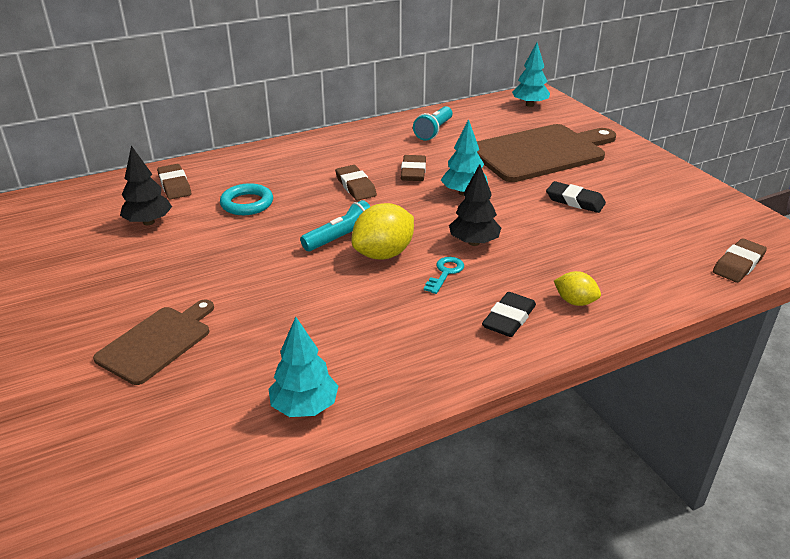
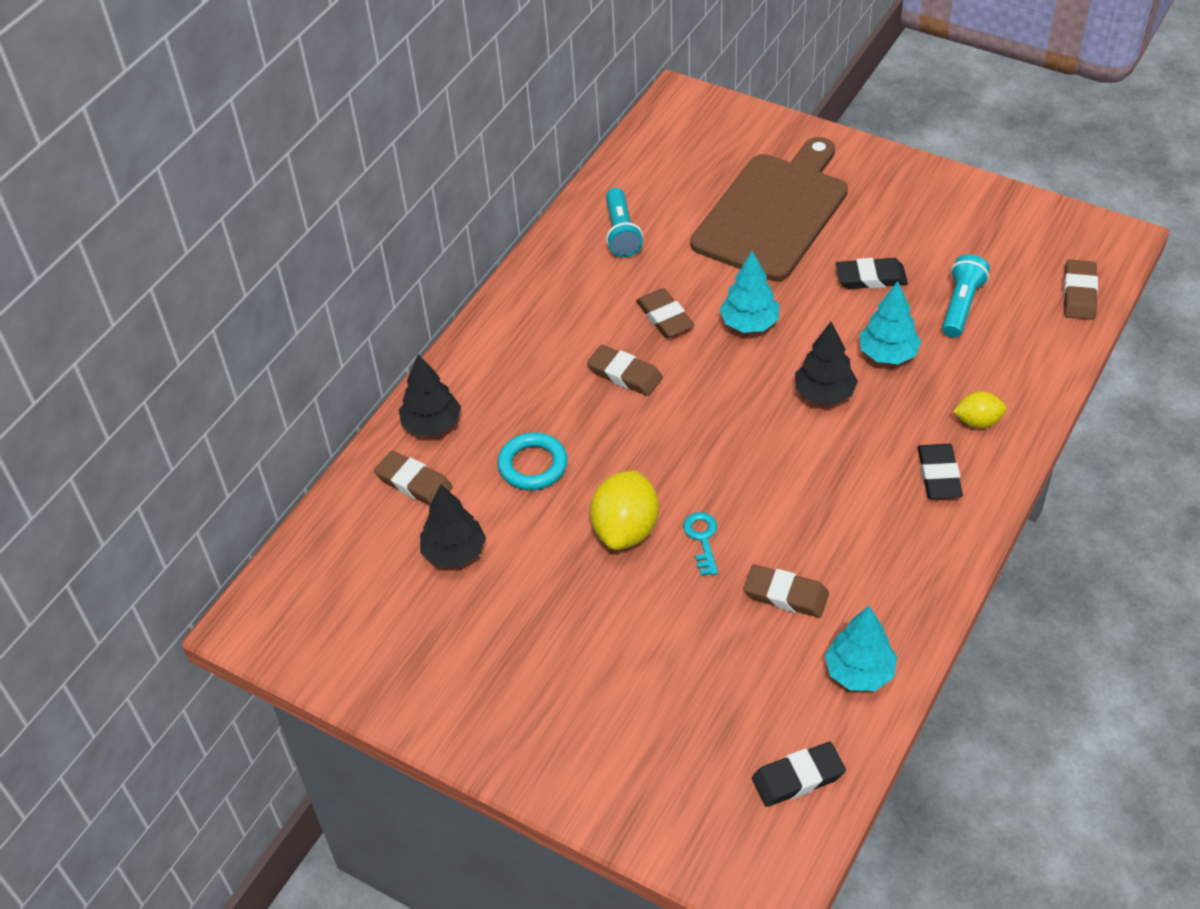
camera: 30 degrees left, 15 degrees up
brown cutting board [93,300,214,385] -> none
turquoise flashlight [300,200,371,251] -> turquoise flashlight moved to [942,254,990,338]
yellow lemon [351,203,414,260] -> yellow lemon moved to [590,470,659,550]
turquoise key [424,257,464,294] -> turquoise key moved to [683,512,718,576]
turquoise tree [512,43,550,107] -> turquoise tree moved to [859,281,921,364]
none -> black tree [399,354,461,436]
none -> brown eraser [744,564,829,618]
none -> black eraser [752,742,846,807]

